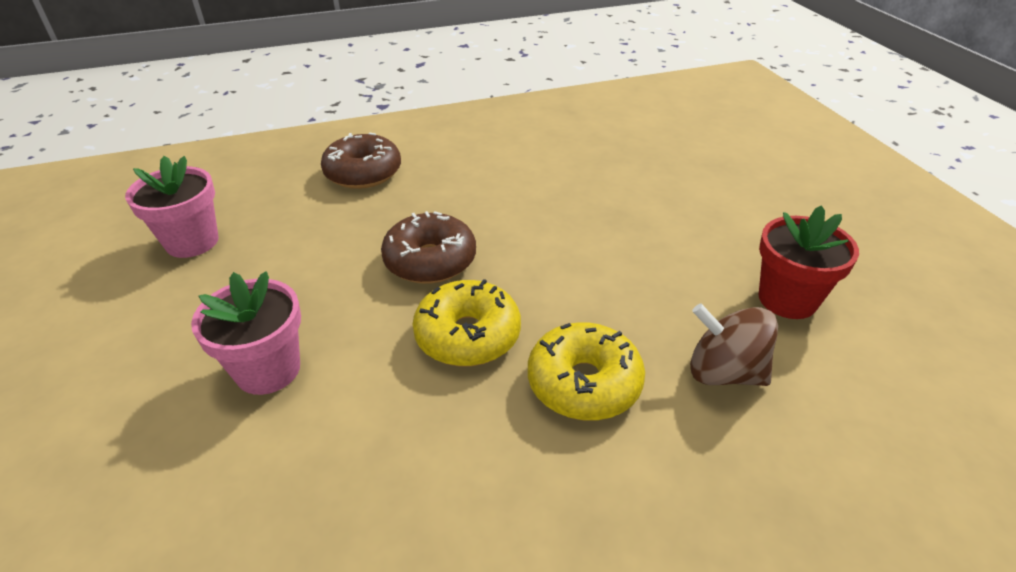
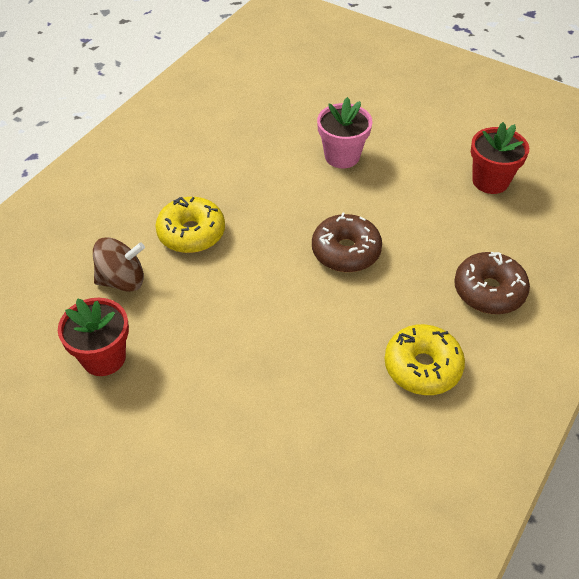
camera: 140 degrees right, 10 degrees up
pink flower pot [125,156,219,258] -> red flower pot [471,122,529,194]
yellow donut [412,279,521,367] -> yellow donut moved to [385,324,465,395]

